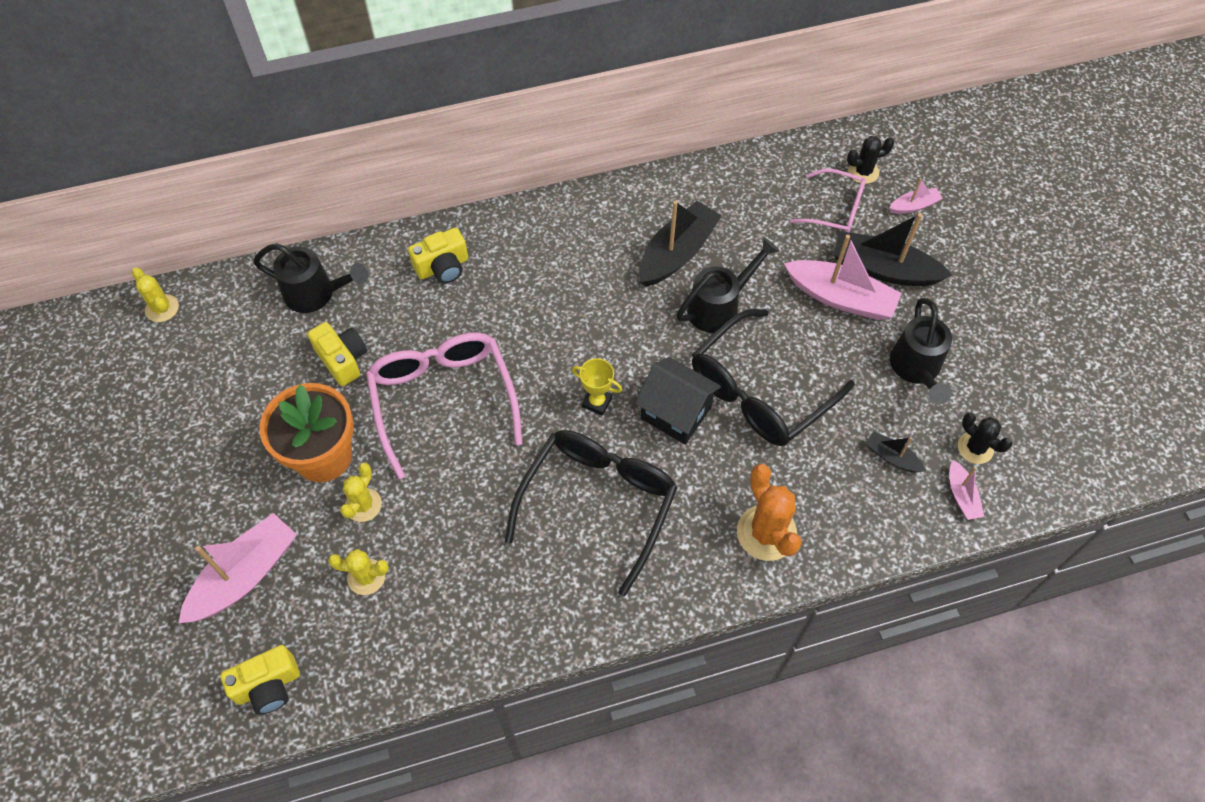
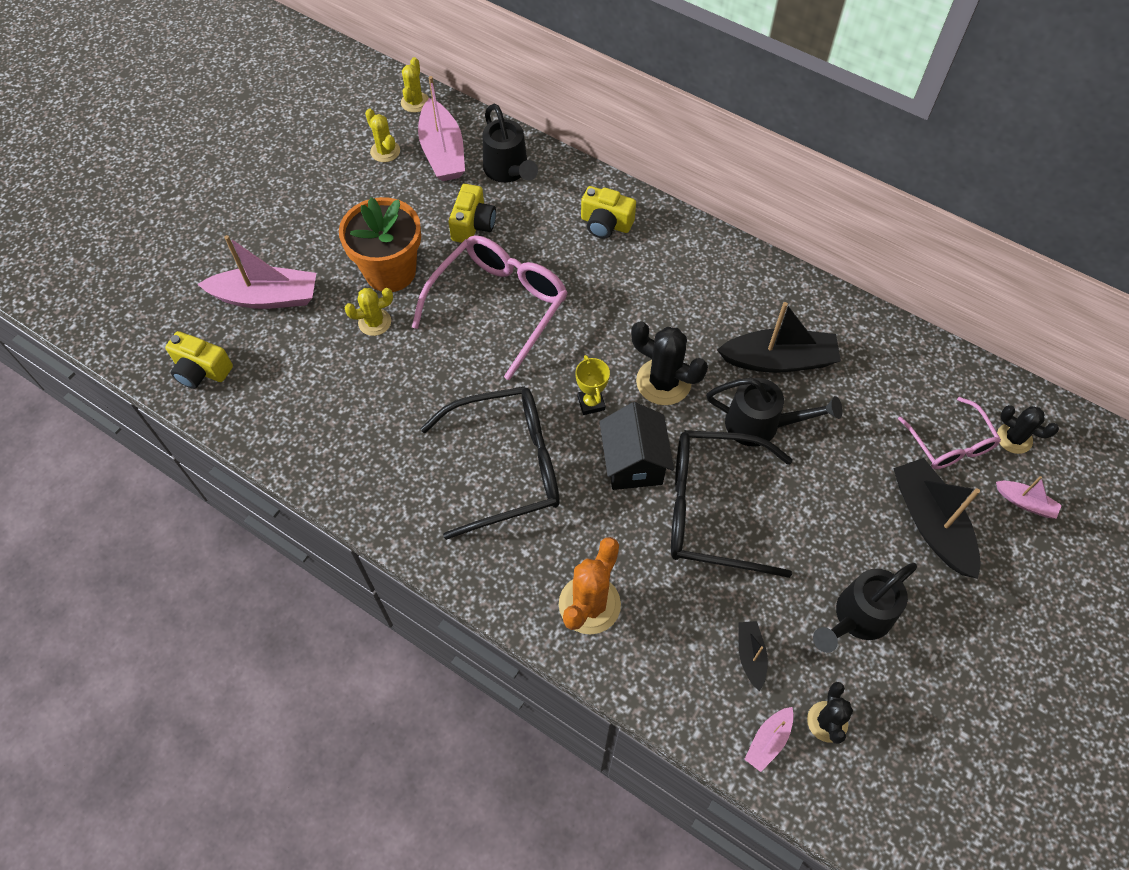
camera: 50 degrees right, 0 degrees up
yellow cactus [328,549,389,595] -> yellow cactus moved to [365,109,400,162]
pink boat [784,235,902,320] -> pink boat moved to [418,76,465,181]
none -> black cactus [631,321,708,405]

